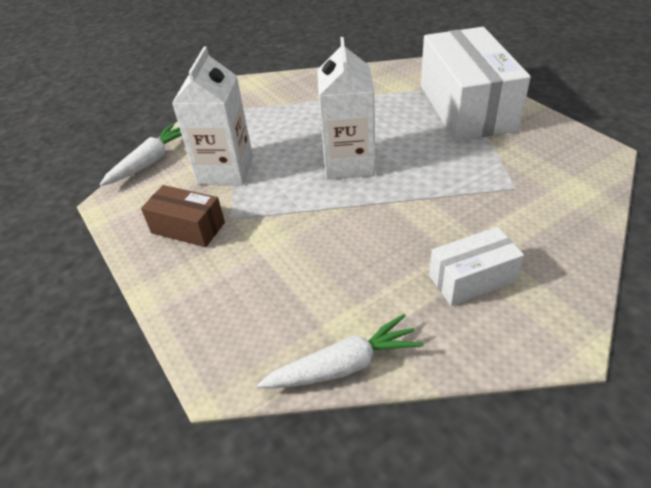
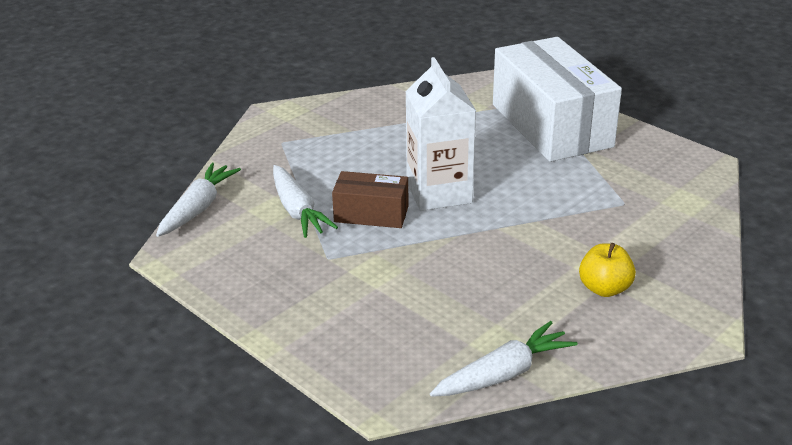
camera: 15 degrees left, 10 degrees down
brown box [141,185,225,247] -> brown box moved to [332,171,408,228]
white carton [172,46,253,185] -> white carrot [273,165,338,238]
white box [429,227,524,306] -> yellow apple [579,243,636,297]

